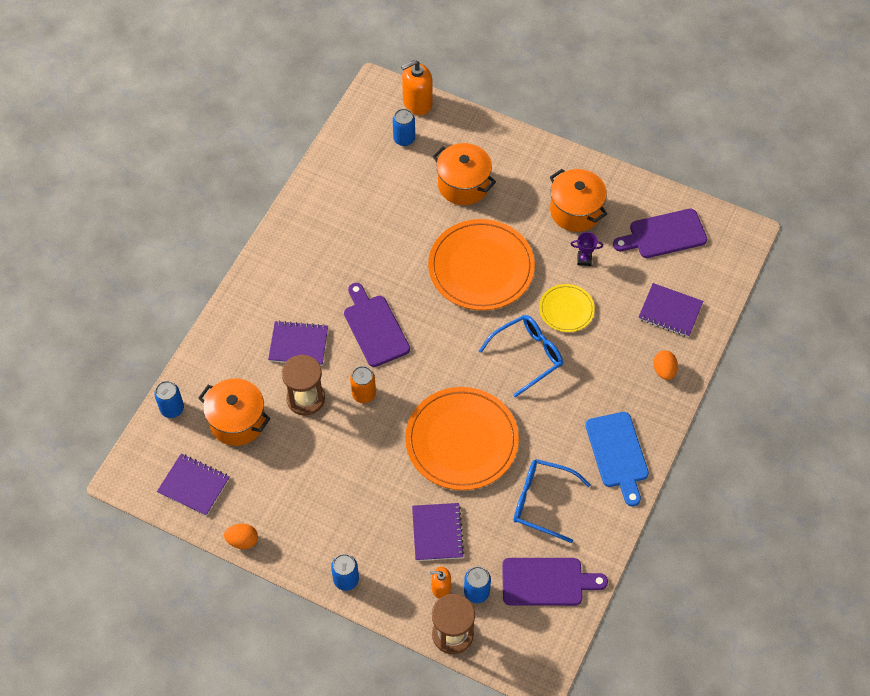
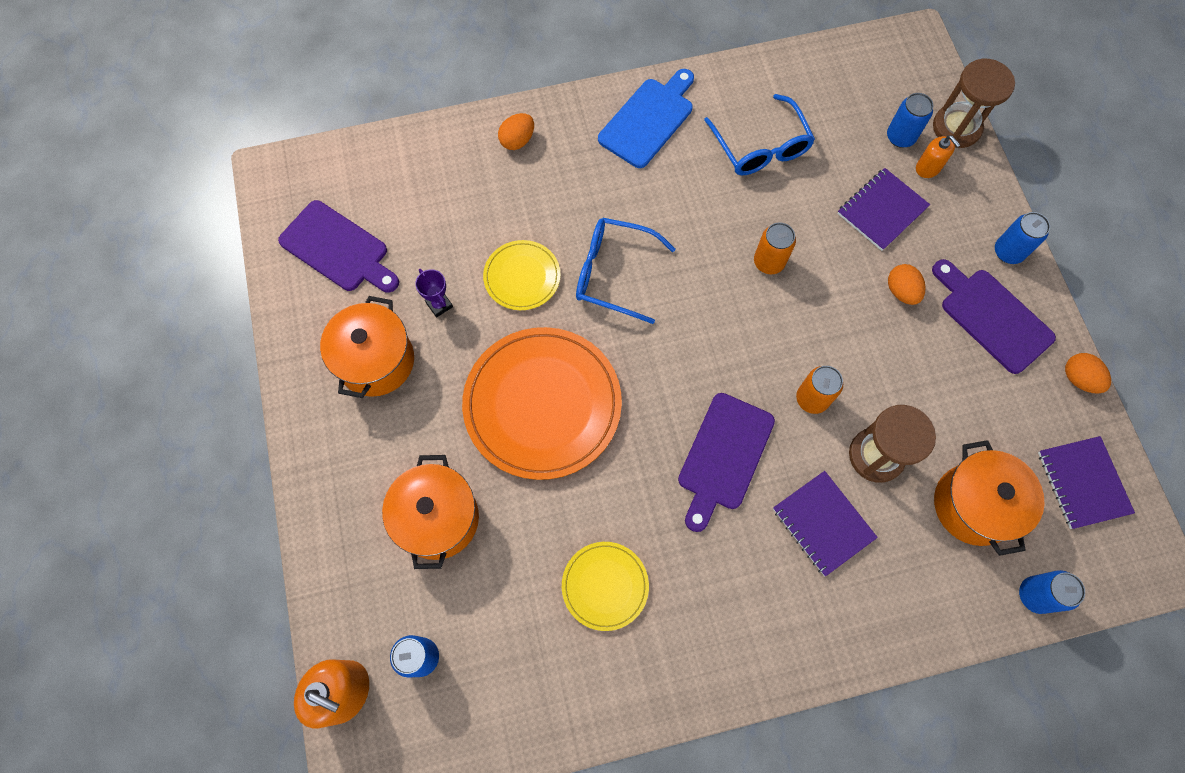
camera: 130 degrees left, 10 degrees up
orange plate [405,387,519,490] -> orange can [754,222,796,274]
purple cutting board [502,558,608,606] -> purple cutting board moved to [932,259,1056,374]
purple notebook [638,283,703,337] -> none
none -> yellow plate [562,542,649,631]
none -> orange egg [888,264,926,305]

